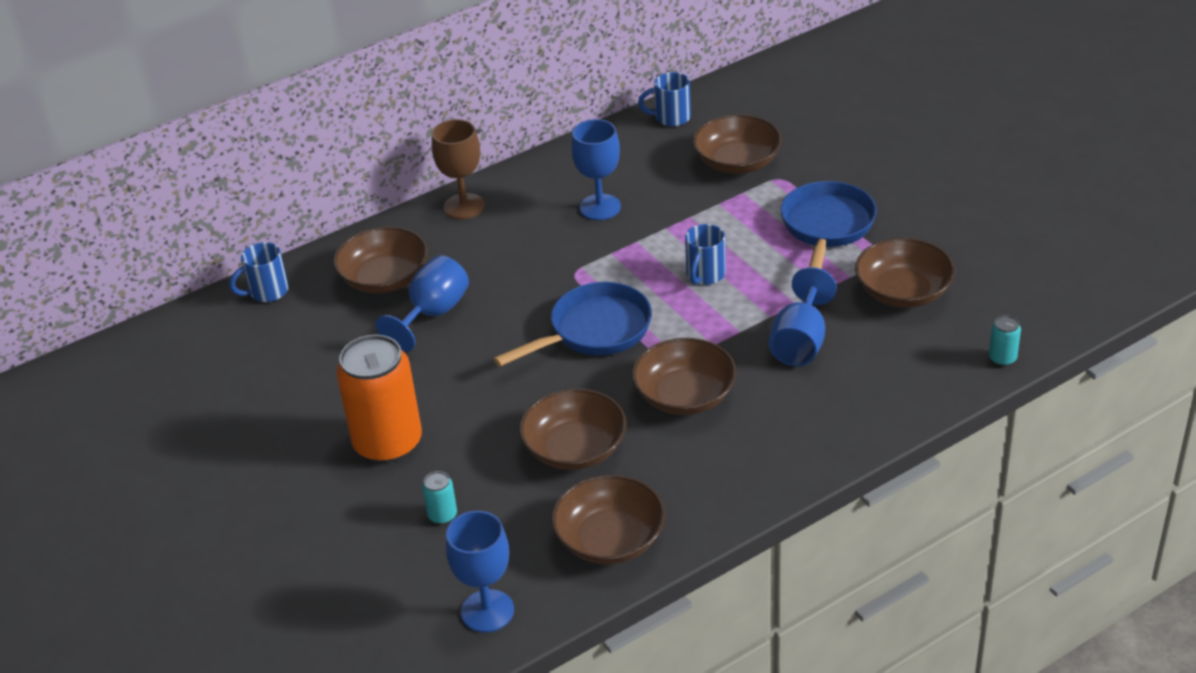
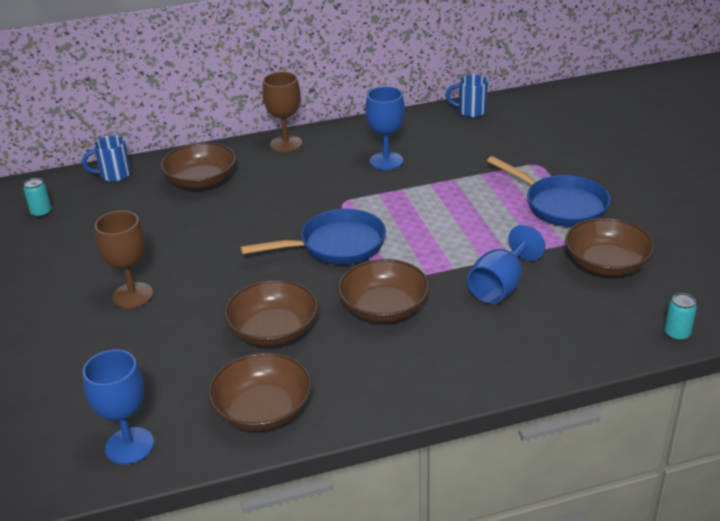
camera: 15 degrees right, 5 degrees down
orange can [336,335,422,463] -> brown goblet [95,210,153,308]
blue goblet [376,255,469,352] -> none
turquoise can [422,471,457,524] -> turquoise can moved to [23,178,52,217]
blue mug [685,224,726,285] -> none
brown bowl [693,114,782,174] -> none
blue pan [780,181,877,269] -> blue pan turned 105 degrees clockwise [487,156,611,227]

